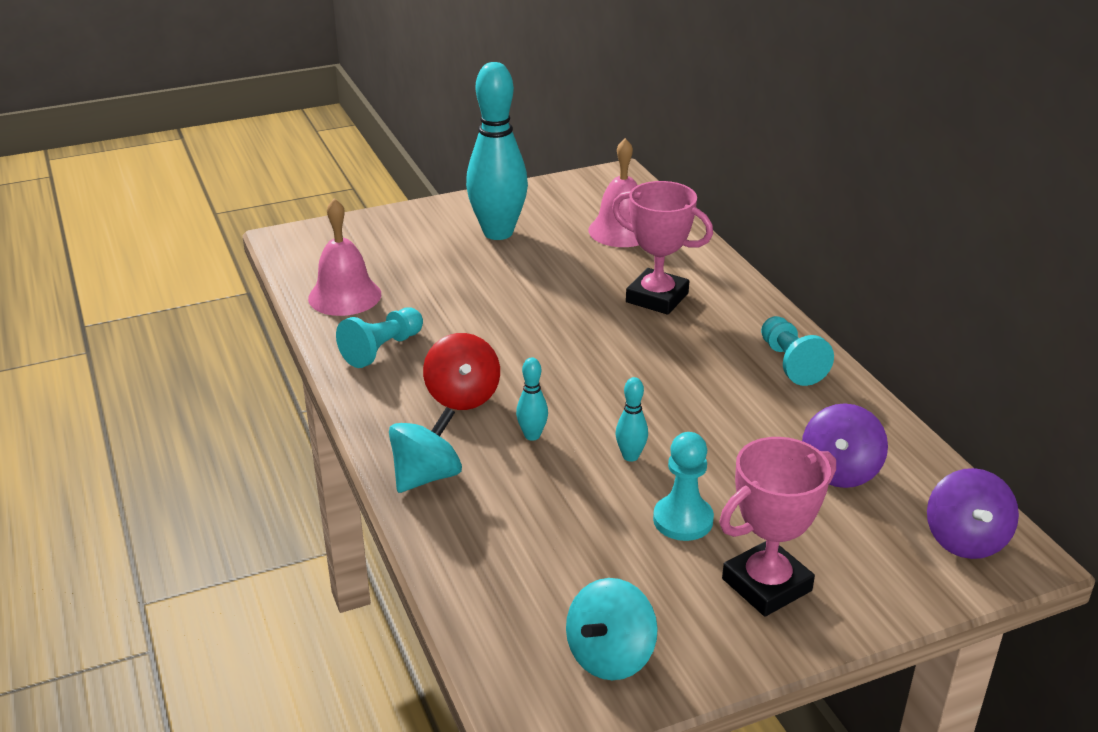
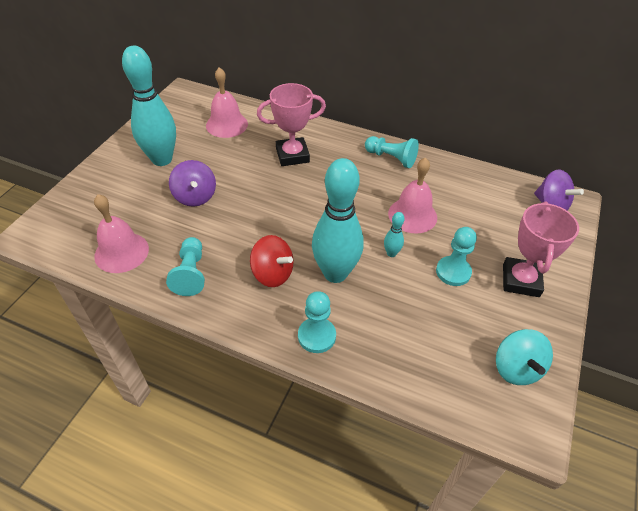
camera: 45 degrees left, 15 degrees up
turquoise spinning top [389,407,462,493] -> turquoise pawn [298,291,336,353]
turquoise bowling pin [516,358,548,441] -> turquoise bowling pin [312,158,363,283], size x2.42
purple spinning top [802,403,888,488] -> purple spinning top moved to [169,160,216,207]
none -> pink bell [388,157,437,233]

